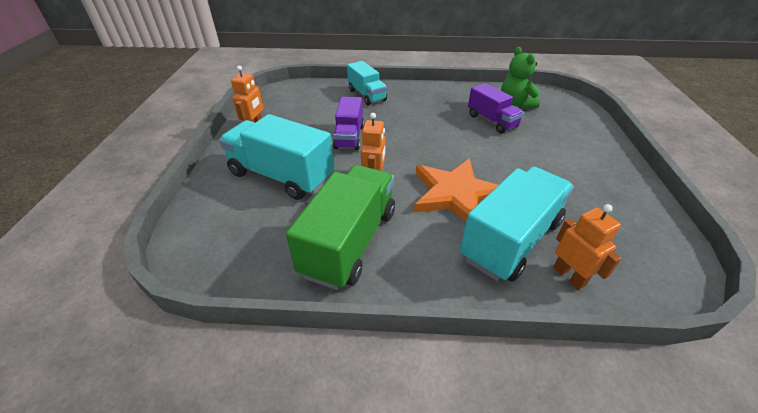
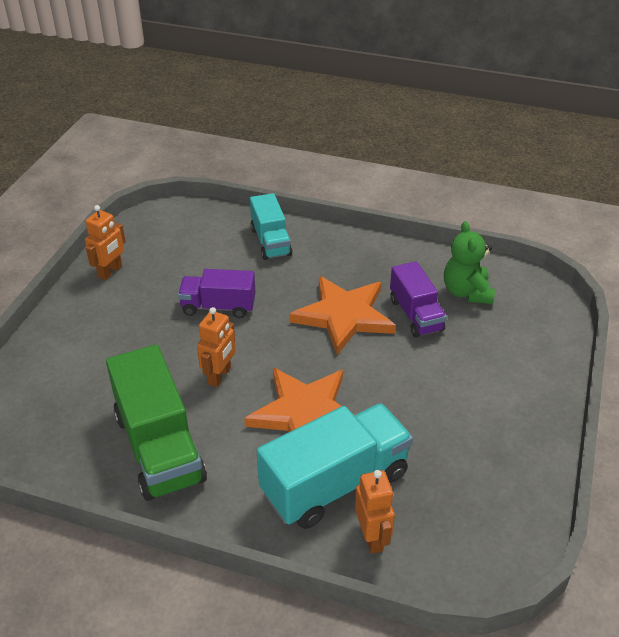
camera: 15 degrees right, 0 degrees up
turquoise truck [219,114,334,200] -> none
green truck [286,165,395,290] -> green truck turned 120 degrees clockwise [106,345,207,501]
purple truck [333,97,364,150] -> purple truck turned 75 degrees clockwise [178,269,256,318]
none -> orange star [289,276,396,355]

